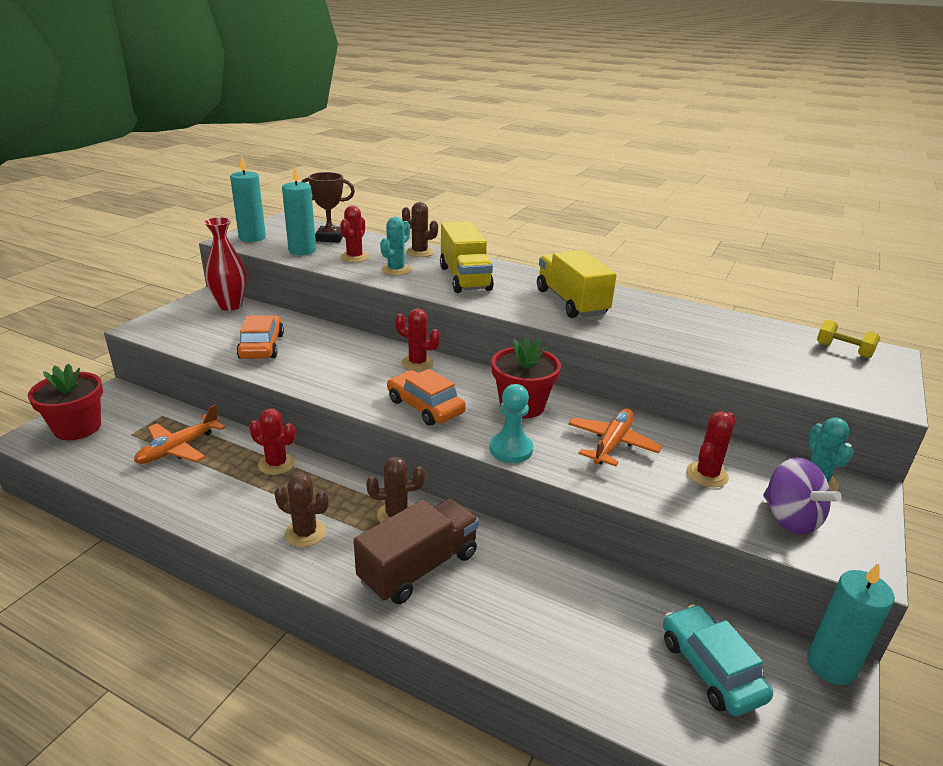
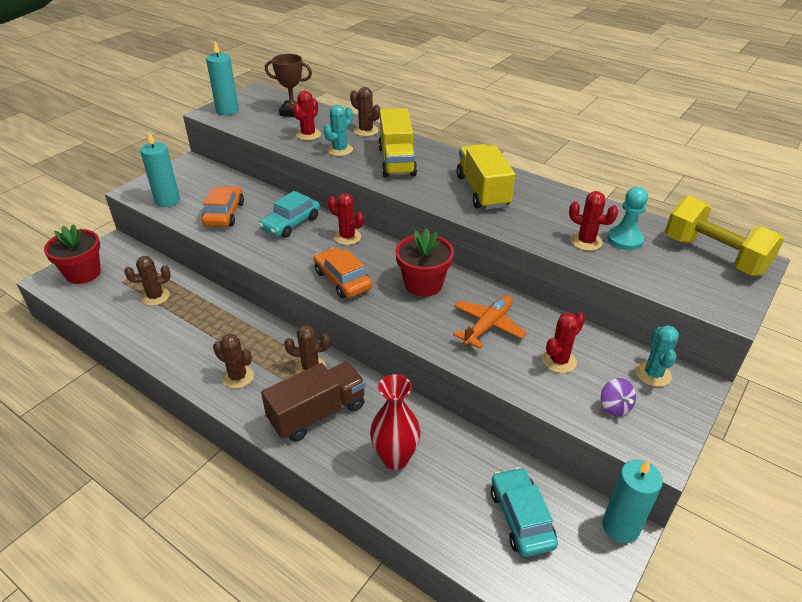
camera: 10 degrees right, 10 degrees up
orange plane [134,405,226,464] -> brown cactus [124,256,171,306]
red vase [204,217,247,311] -> red vase moved to [370,374,421,470]
red cactus [249,409,295,475] -> red cactus moved to [569,191,618,251]
turquoise candle [282,166,316,255] -> turquoise candle moved to [140,132,180,207]
turquoise pawn [490,384,533,463] -> turquoise pawn moved to [607,187,648,250]
purple spinning top [763,457,842,535] -> purple spinning top [601,378,636,416], size x0.61
yellow dumbbell [817,320,880,358] -> yellow dumbbell [665,195,784,276], size x2.09
none -> turquoise car [259,191,320,238]

